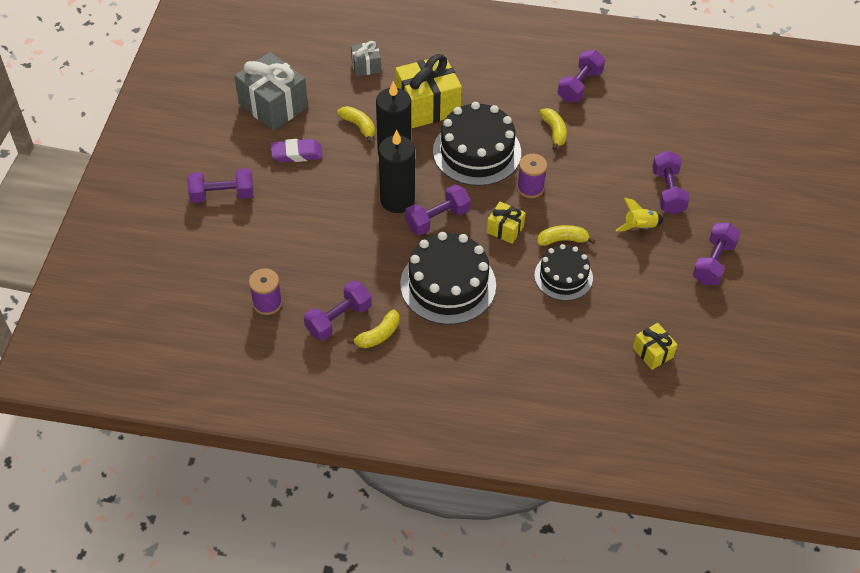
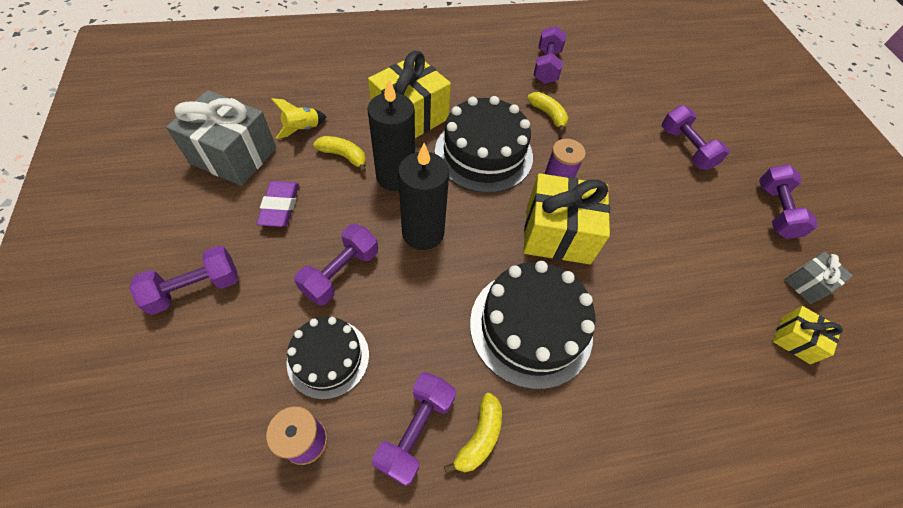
camera: 25 degrees left, 5 degrees up
purple eraser [270,139,322,162] -> purple eraser turned 60 degrees counterclockwise [257,181,299,227]
grey gift [351,41,381,76] -> grey gift moved to [784,251,853,304]
purple dumbbell [405,185,471,235] -> purple dumbbell moved to [294,224,378,306]
yellow gift [487,202,525,244] -> yellow gift [523,173,610,264], size x1.95
black cake [534,244,593,301] -> black cake moved to [287,317,369,400]
yellow banana [537,225,595,246] -> none
yellow rocket [616,198,664,231] -> yellow rocket moved to [271,98,326,139]

